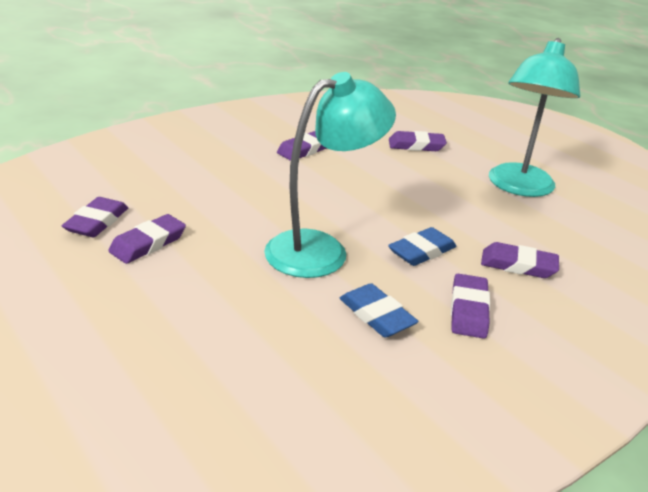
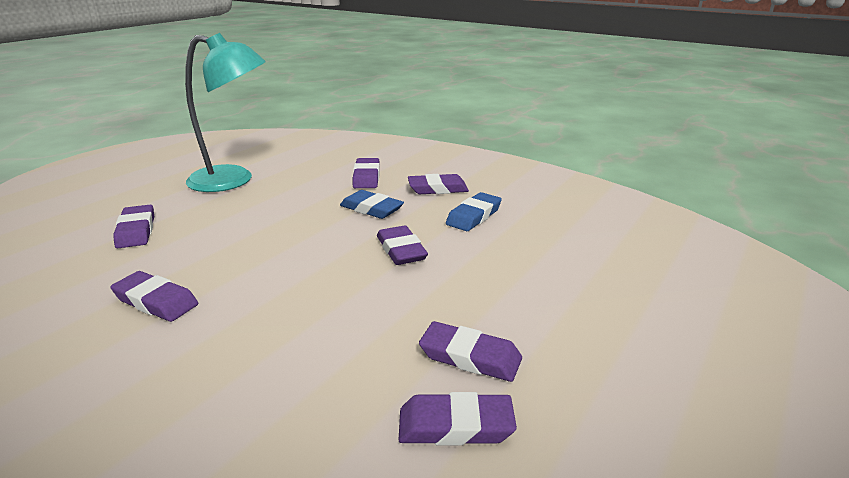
camera: 105 degrees left, 5 degrees down
turquoise lamp [264,72,396,278] -> purple eraser [377,225,428,265]

